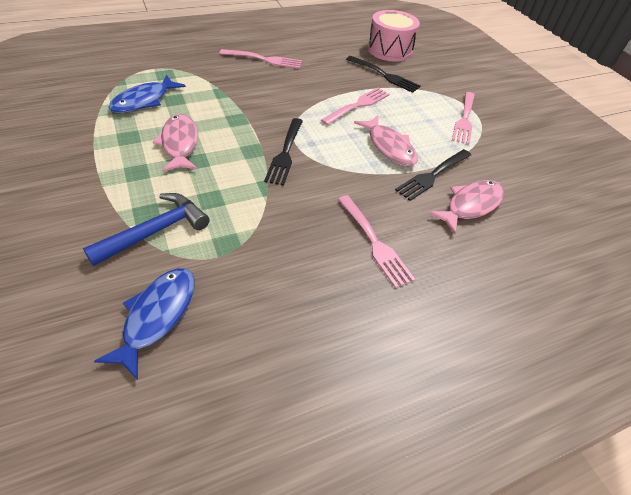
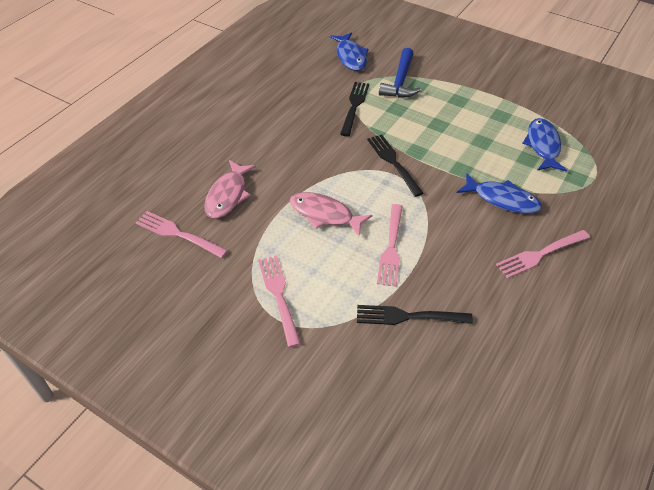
camera: 150 degrees right, 0 degrees up
pink fish [153,114,198,172] -> none
pink fork [338,195,415,288] -> pink fork moved to [136,211,228,258]
pink drum [368,10,420,62] -> none
black fork [395,149,471,201] -> black fork moved to [340,82,369,137]
none -> blue fish [457,173,542,214]

